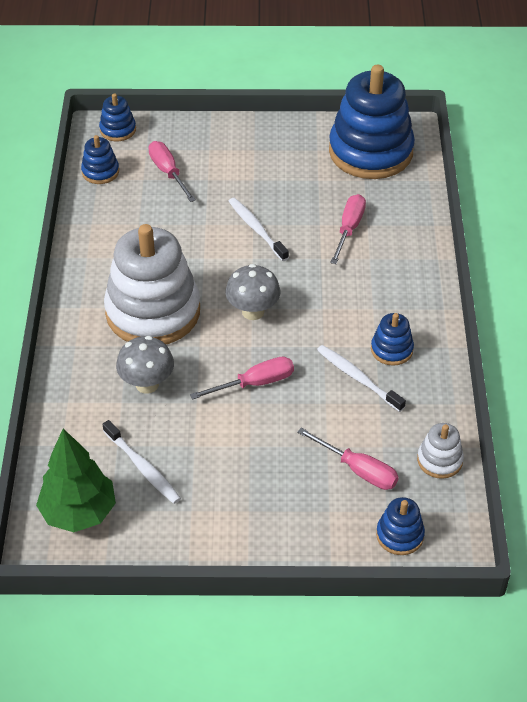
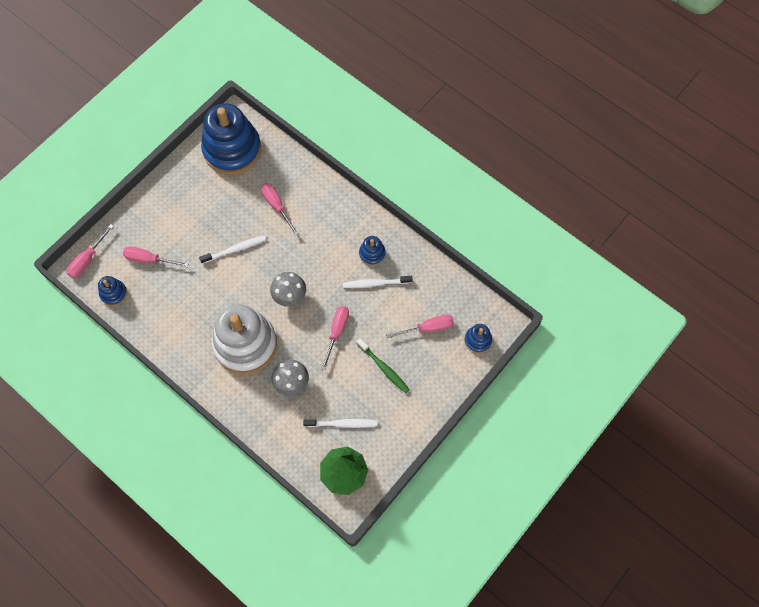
camera: 50 degrees left, 20 degrees up
blue stacking toy [99,93,136,141] -> pink screwdriver [67,224,114,278]
white toothbrush [229,198,289,261] -> white toothbrush turned 150 degrees clockwise [199,235,266,264]
white stacking toy [417,423,464,479] -> none
none -> green toothbrush [357,338,410,393]

